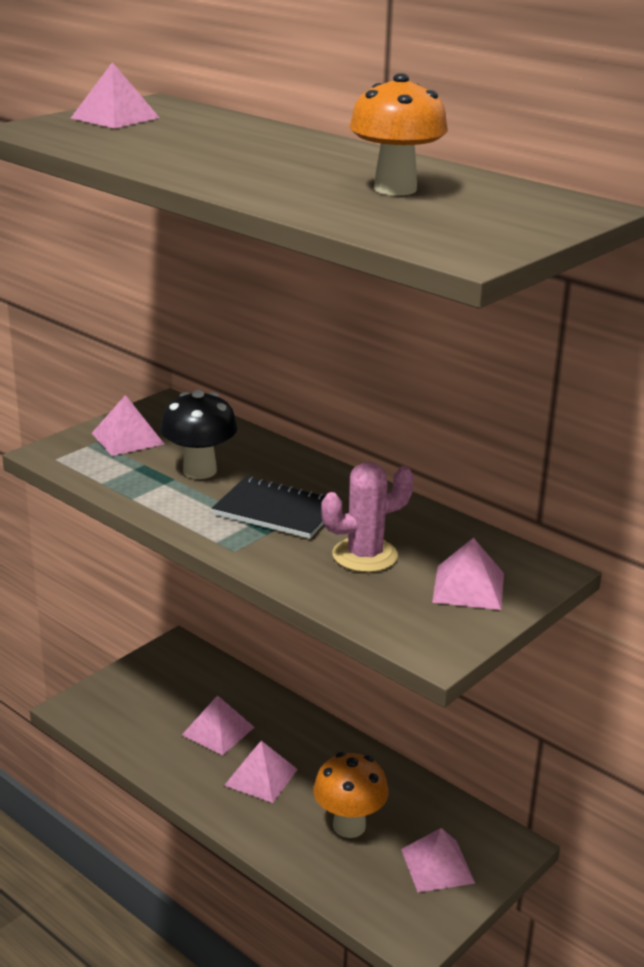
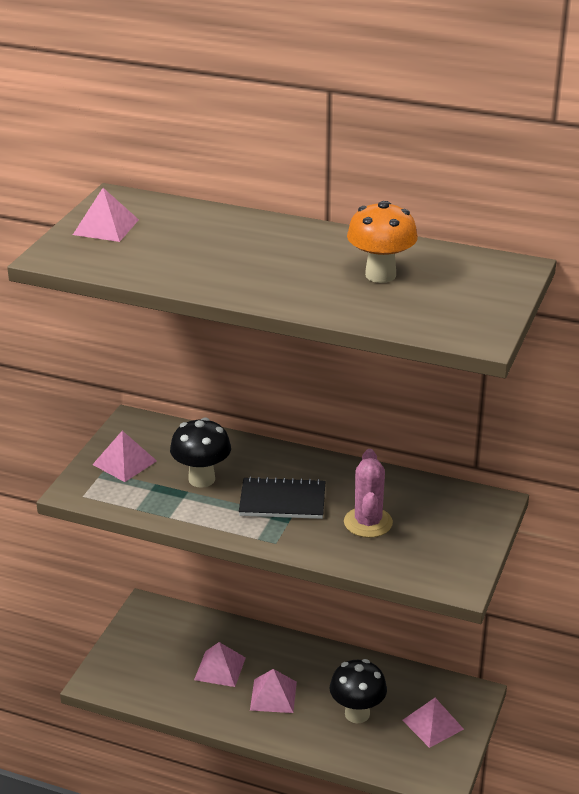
camera: 20 degrees left, 5 degrees up
orange mushroom [313,752,389,838] -> black mushroom [330,659,387,724]
pink cactus [321,462,414,572] -> pink cactus turned 45 degrees counterclockwise [344,449,393,538]
pink pyramid [432,538,504,610] -> none

